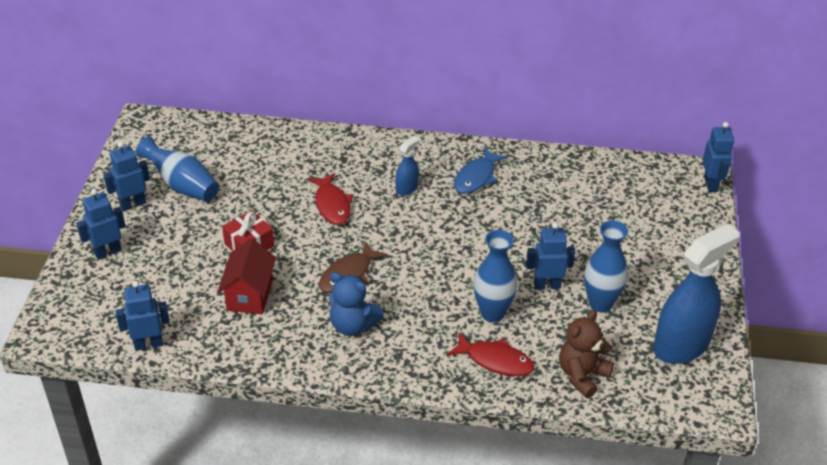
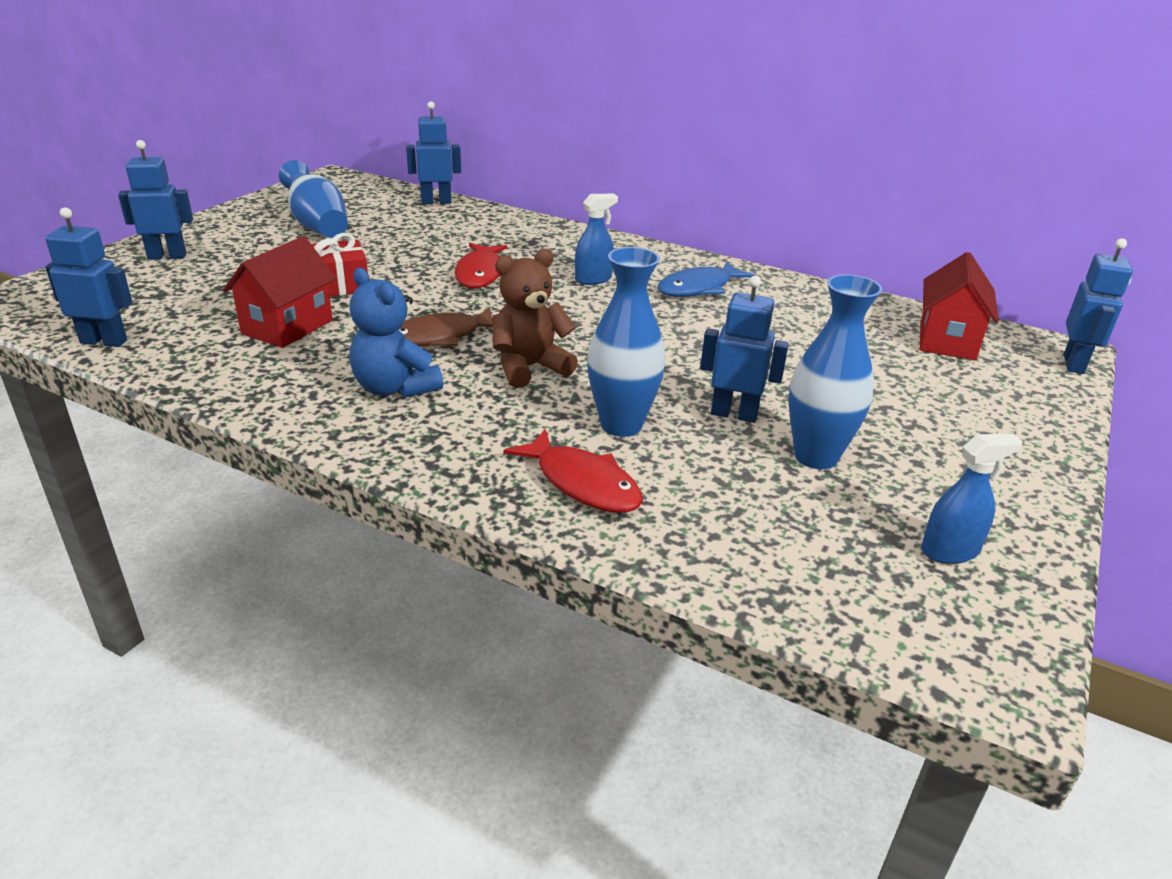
camera: 20 degrees right, 10 degrees down
blue robot [103,142,150,211] -> blue robot moved to [406,101,461,204]
brown teddy bear [559,309,614,398] -> brown teddy bear moved to [492,249,578,388]
blue spray bottle [653,224,740,364] -> blue spray bottle [921,434,1023,564], size x0.46
none -> red house [920,252,999,360]

